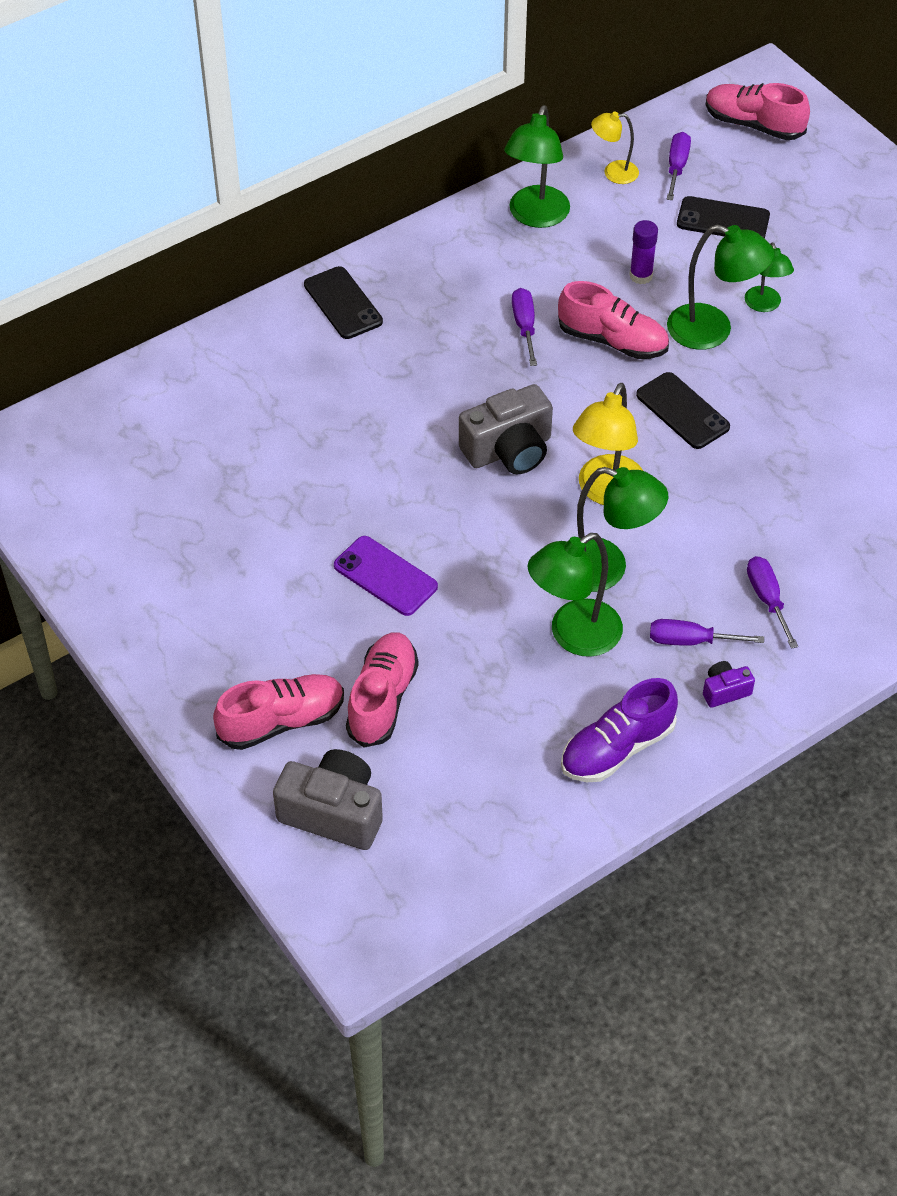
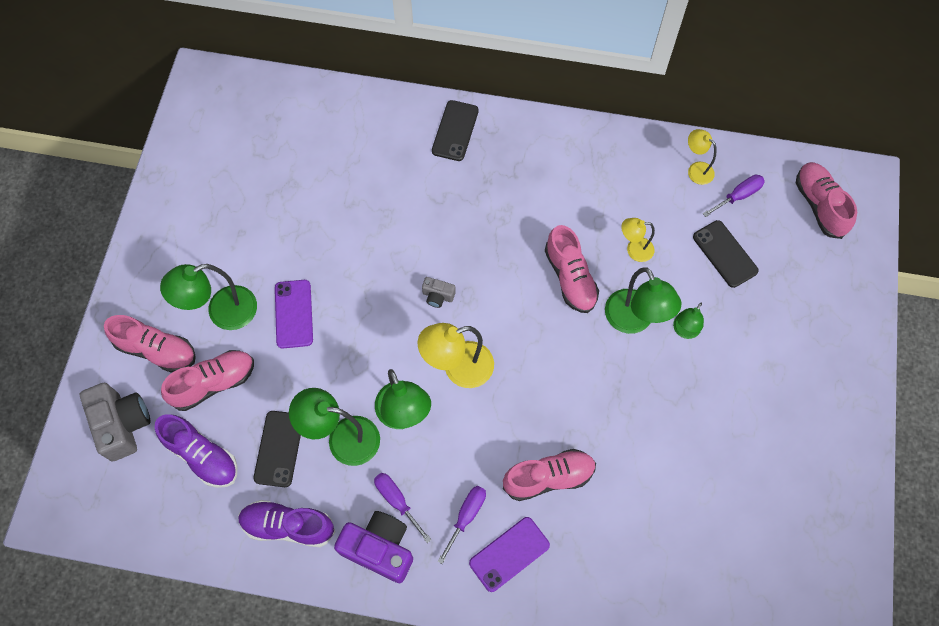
camera: 45 degrees right, 15 degrees up
grey camera [459,384,553,474] -> grey camera [422,277,456,308], size x0.49
green lamp [504,105,570,228] -> green lamp moved to [160,264,257,330]
purple screwdriver [512,288,537,366] -> none
purple glue stick [629,220,658,284] -> yellow lamp [621,218,655,262]
black phone [636,372,730,449] -> black phone moved to [254,411,301,487]
purple camera [703,661,755,708] -> purple camera [334,511,413,583], size x2.05
none -> purple shoe [155,414,237,488]
none -> purple phone [469,517,550,592]
none -> pink shoe [503,449,596,501]

